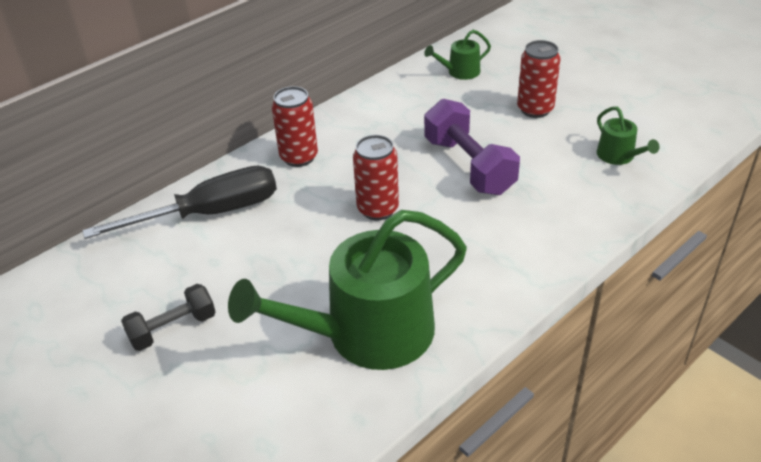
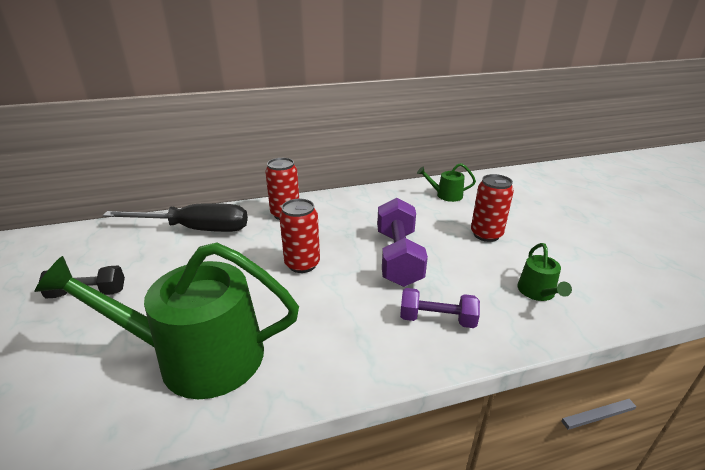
camera: 25 degrees right, 10 degrees down
none -> purple dumbbell [400,288,480,328]

